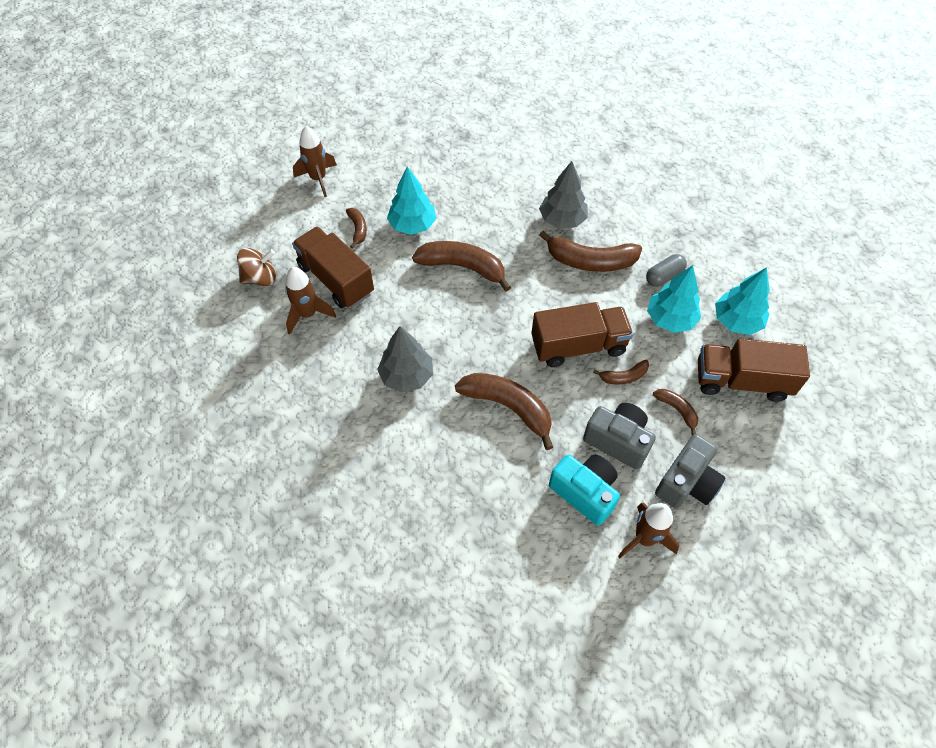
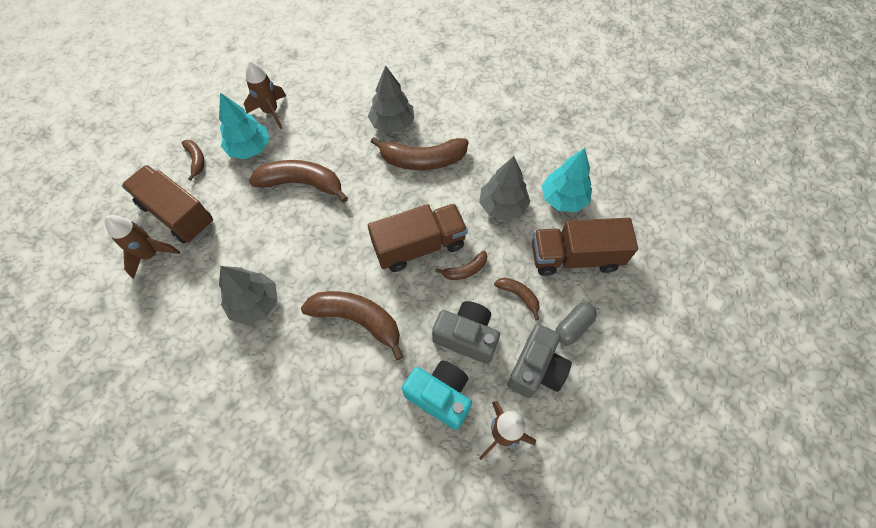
camera: 10 degrees left, 5 degrees up
brown spinning top [237,248,276,286] -> none
brown rocket [293,126,337,197] -> brown rocket moved to [244,60,286,129]
grey capsule [646,254,687,287] -> grey capsule moved to [555,303,597,345]
turquoise tree [647,265,701,333] -> grey tree [479,156,530,221]

